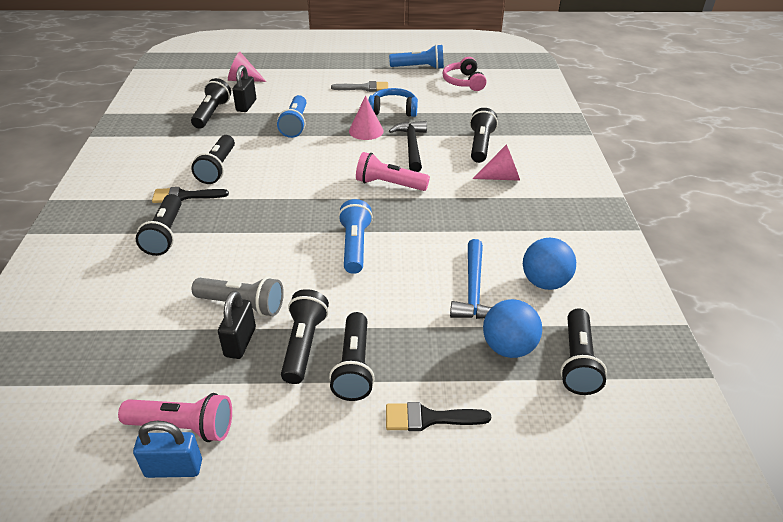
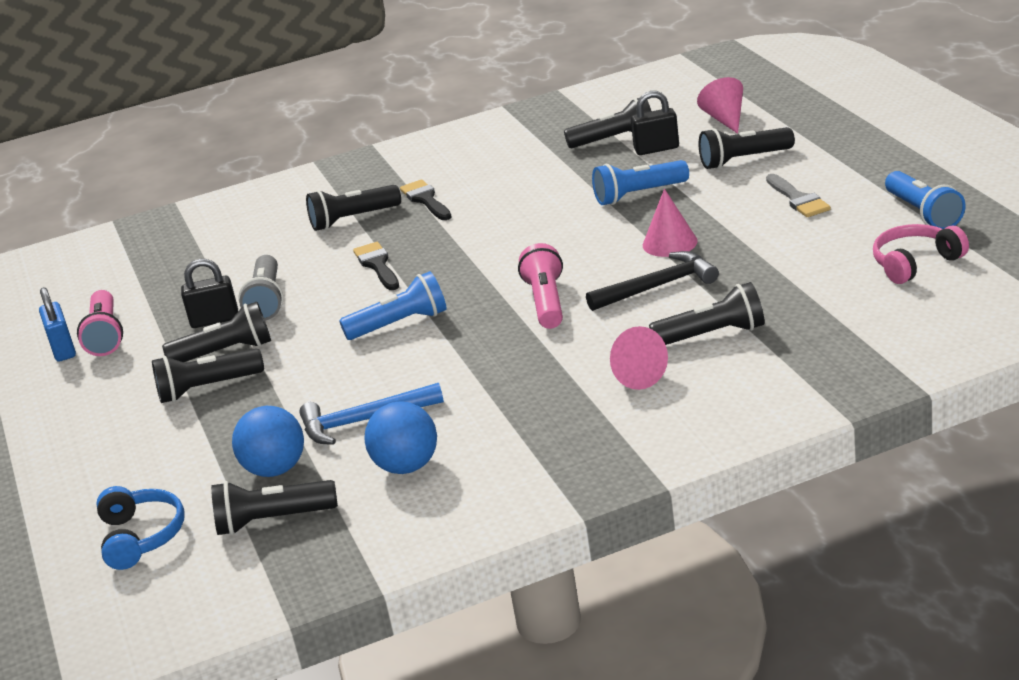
camera: 75 degrees right, 10 degrees down
black flashlight [191,135,235,184] -> black flashlight moved to [699,127,795,169]
blue headphones [368,88,418,117] -> blue headphones moved to [96,486,185,570]
black brush [386,402,491,431] -> black brush moved to [353,242,399,290]

